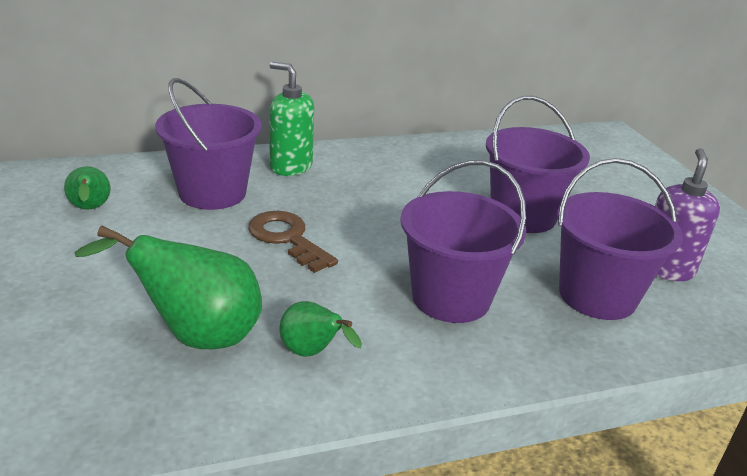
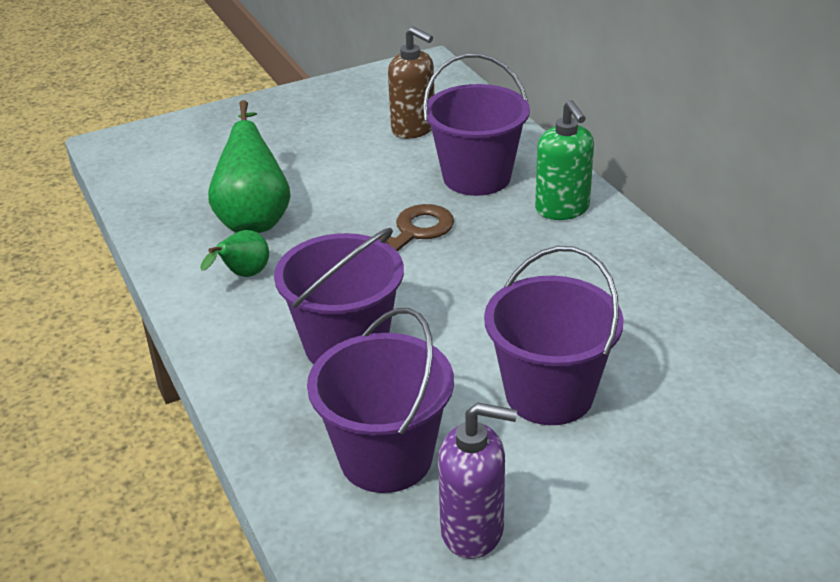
camera: 85 degrees right, 5 degrees up
green pear [64,166,110,210] -> brown soap dispenser [388,27,434,139]
green soap dispenser [269,62,314,176] -> green soap dispenser turned 135 degrees clockwise [535,100,594,220]

